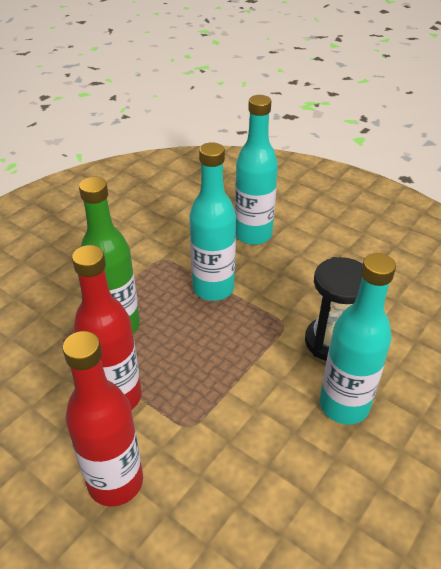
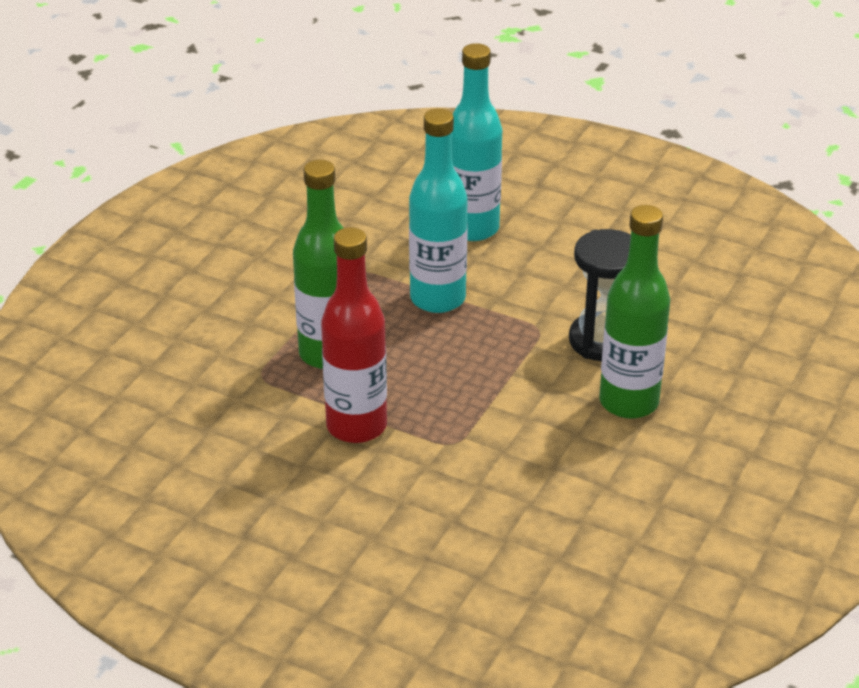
camera: 10 degrees left, 5 degrees down
red bottle [63,331,143,507] -> none
turquoise bottle [320,253,396,425] -> green bottle [599,205,670,419]

